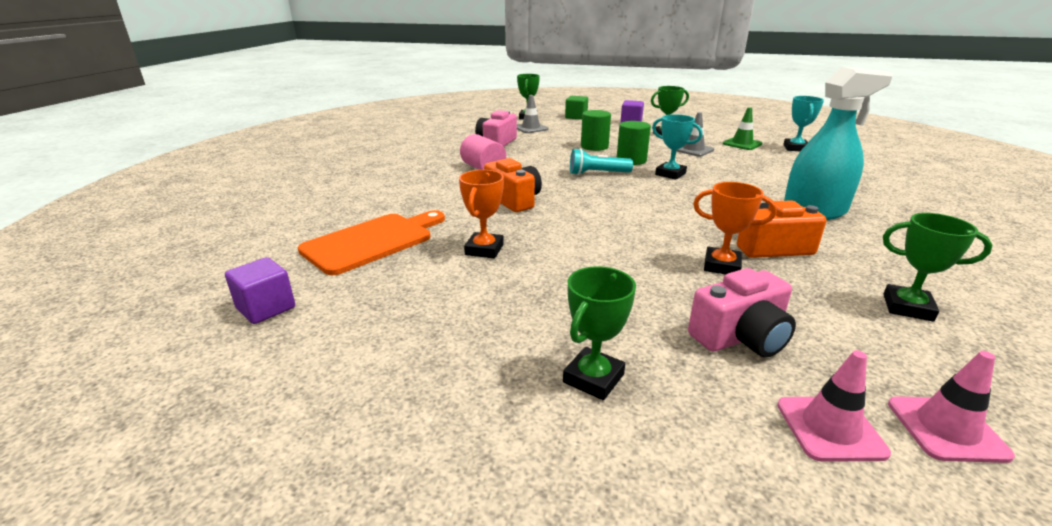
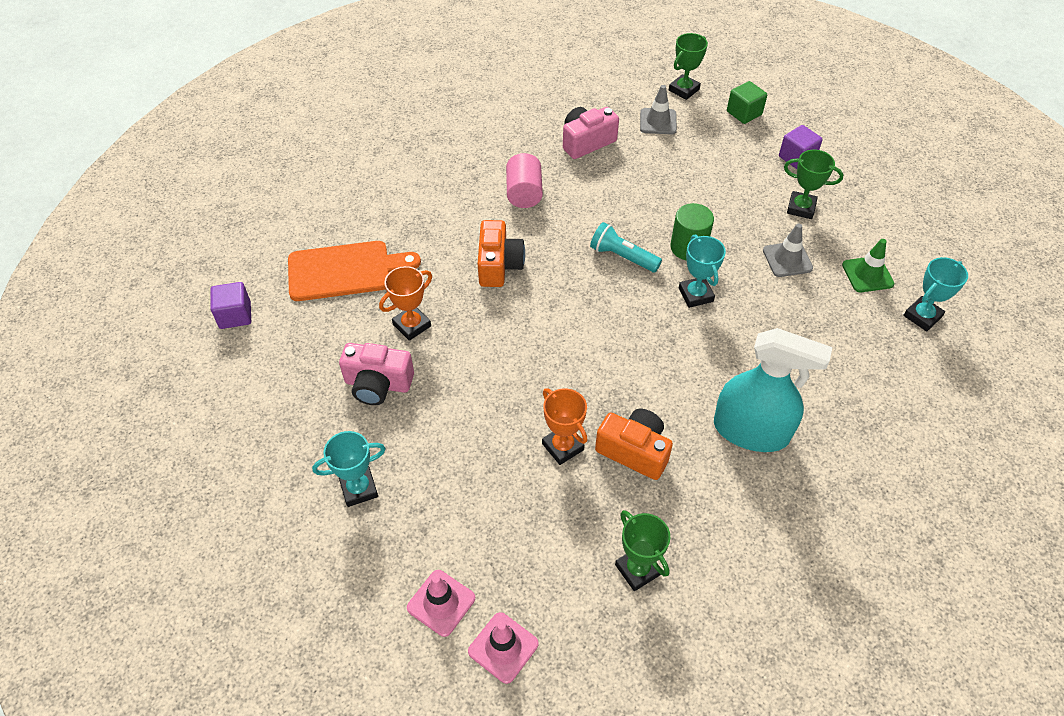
camera: 35 degrees right, 25 degrees up
green trophy [563,266,636,400] -> turquoise trophy [312,431,386,507]
green cylinder [581,110,611,151] -> none
pink camera [688,268,796,357] -> pink camera moved to [339,343,414,405]

